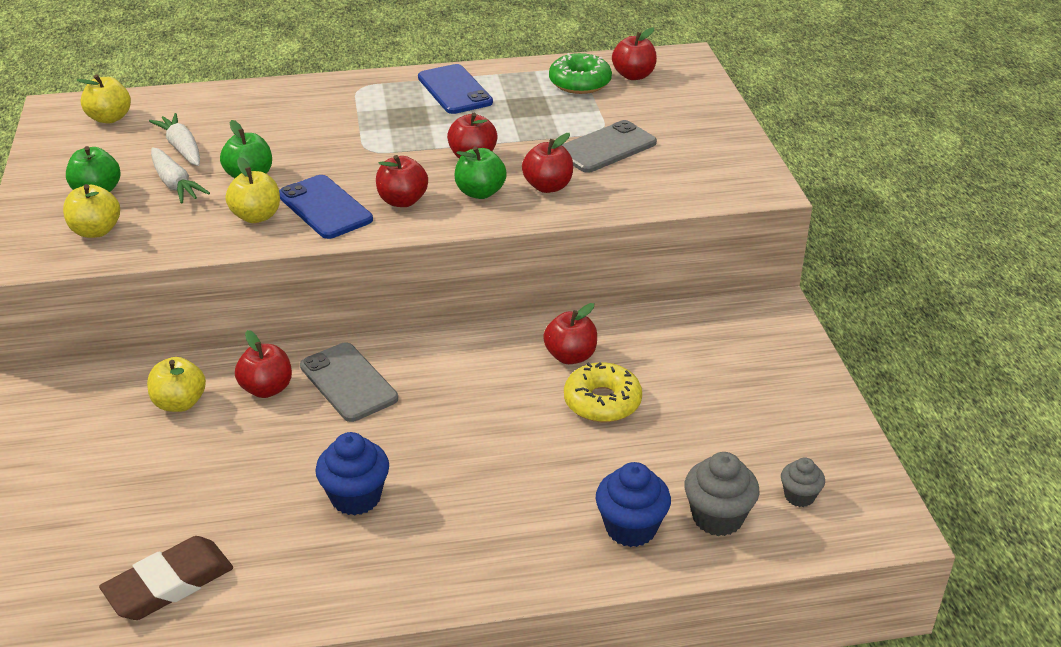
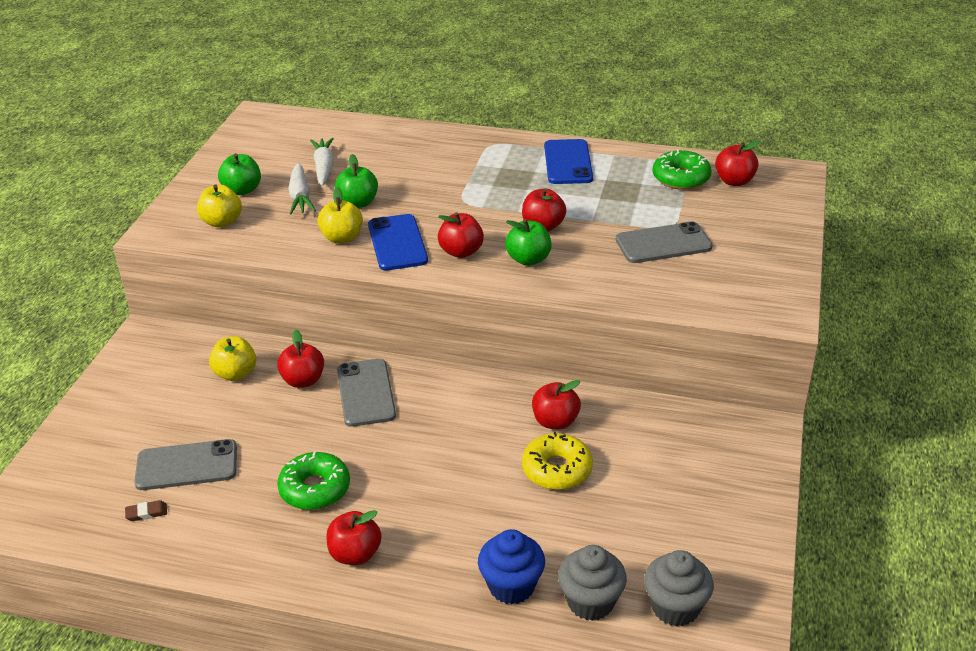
camera: 25 degrees right, 0 degrees up
yellow apple [77,74,131,124] -> none
brown eraser [99,536,233,620] -> brown eraser [125,500,167,521], size x0.41
blue cupcake [315,432,389,516] -> green donut [277,452,350,510]
red apple [522,133,573,193] -> red apple moved to [326,510,382,565]
grey cupcake [781,458,825,507] -> grey cupcake [644,550,714,627], size x1.66
none -> grey phone [134,439,237,490]

